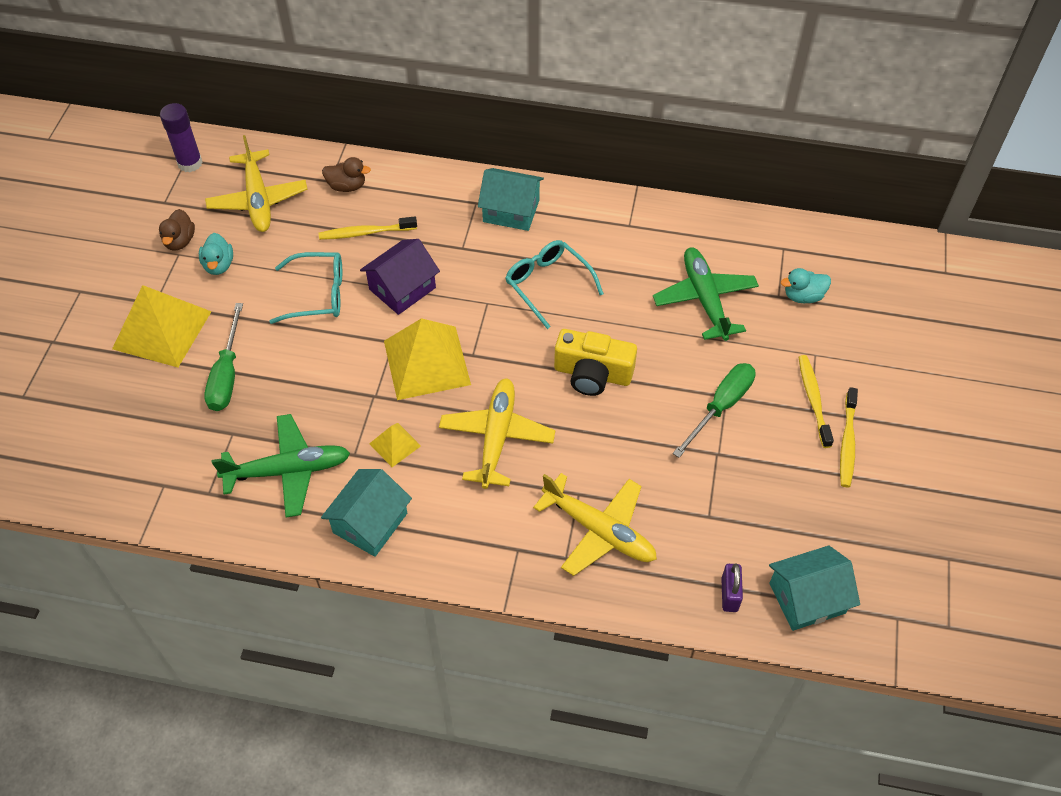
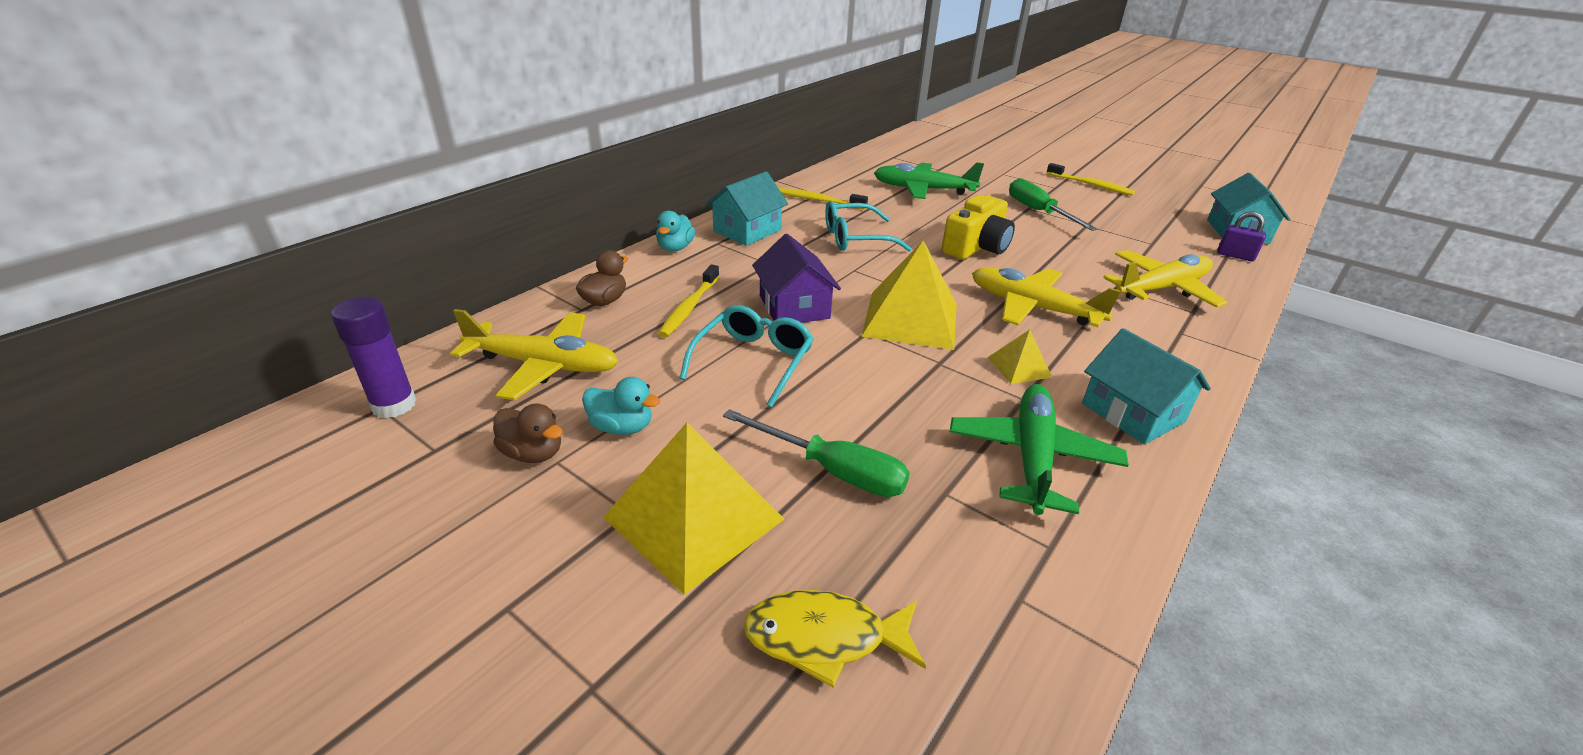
camera: 65 degrees left, 20 degrees down
turquoise duck [781,268,831,303] -> turquoise duck moved to [656,211,695,252]
yellow toothbrush [799,355,834,448] -> yellow toothbrush moved to [779,188,868,209]
none -> yellow fish [743,590,926,688]

